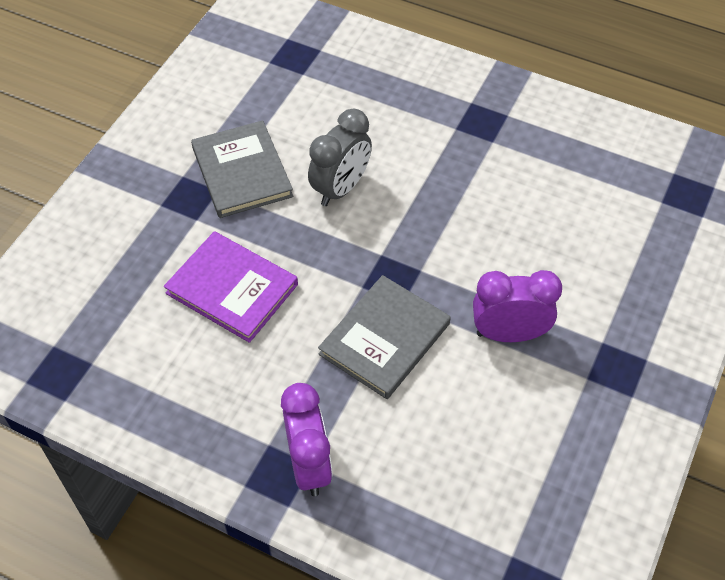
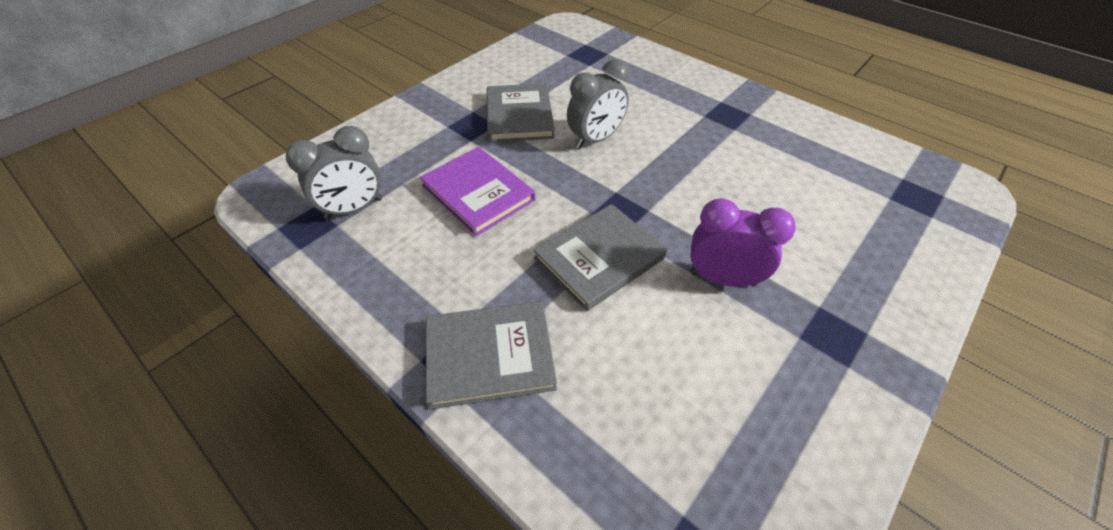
camera: 15 degrees right, 5 degrees down
purple clock [281,383,332,496] -> grey book [426,301,557,409]
none -> grey clock [286,126,382,219]

